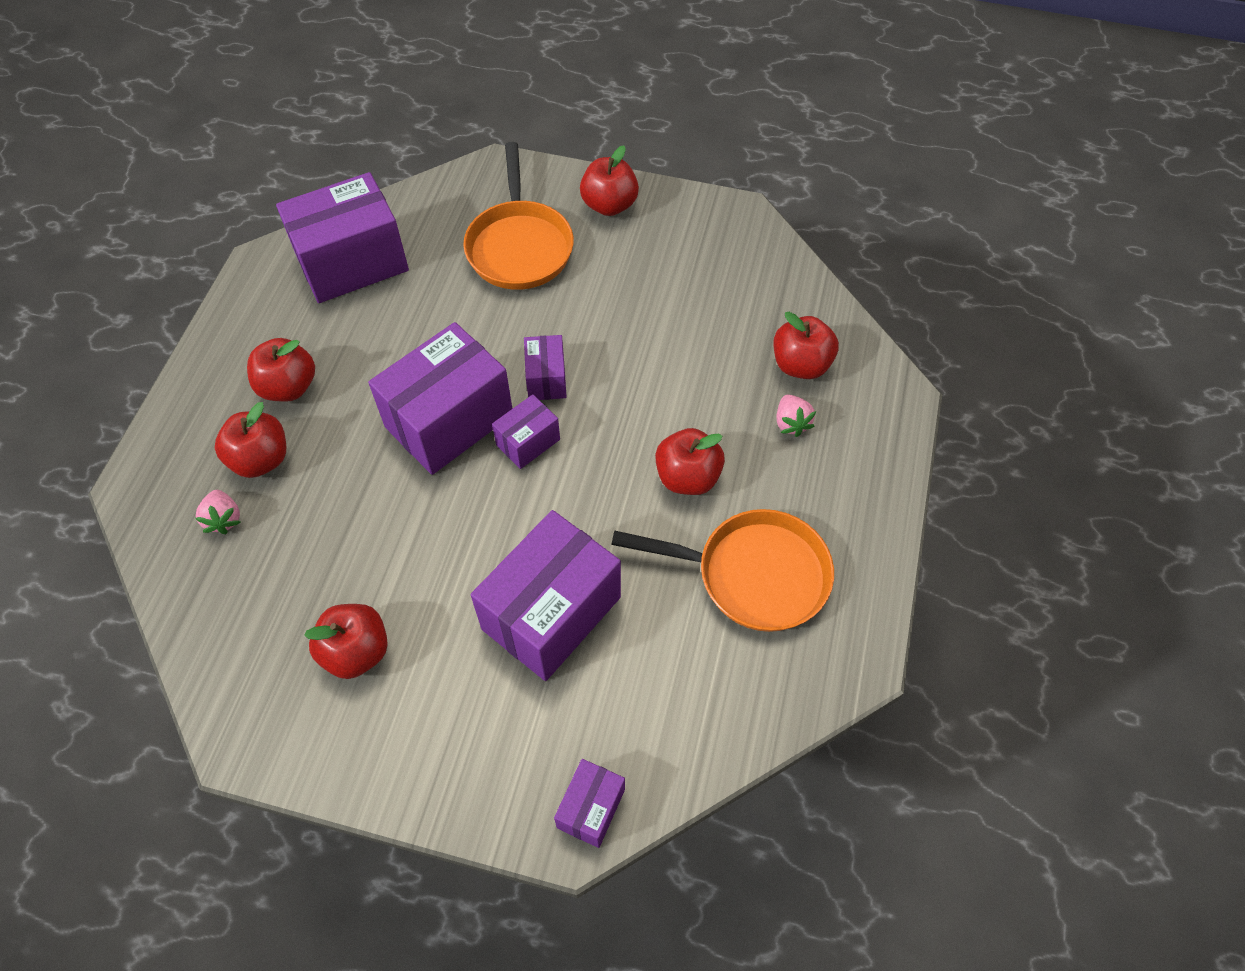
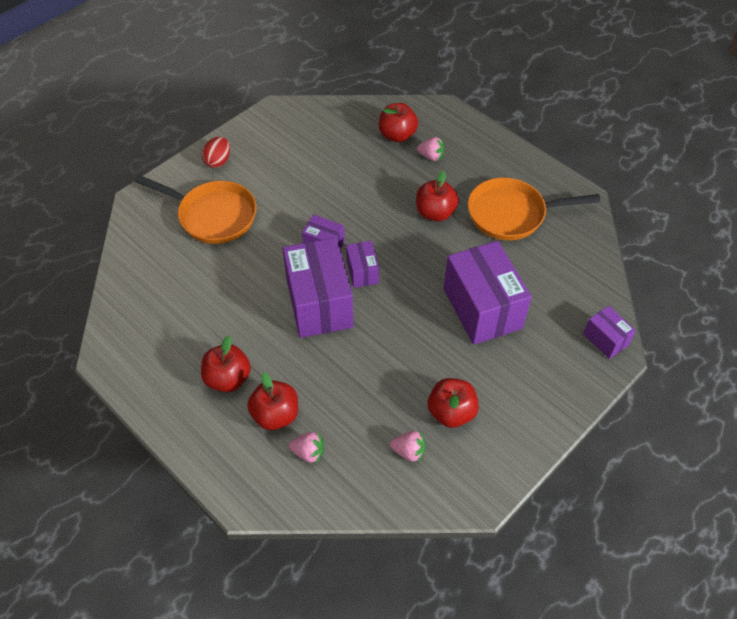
camera: 60 degrees left, 5 degrees down
purple box [276,172,409,303] -> none
red apple [580,146,639,216] -> red egg [202,137,230,168]
orange pan [611,509,834,632] -> orange pan turned 135 degrees counterclockwise [468,178,600,240]
none -> pink strawberry [390,431,425,463]

